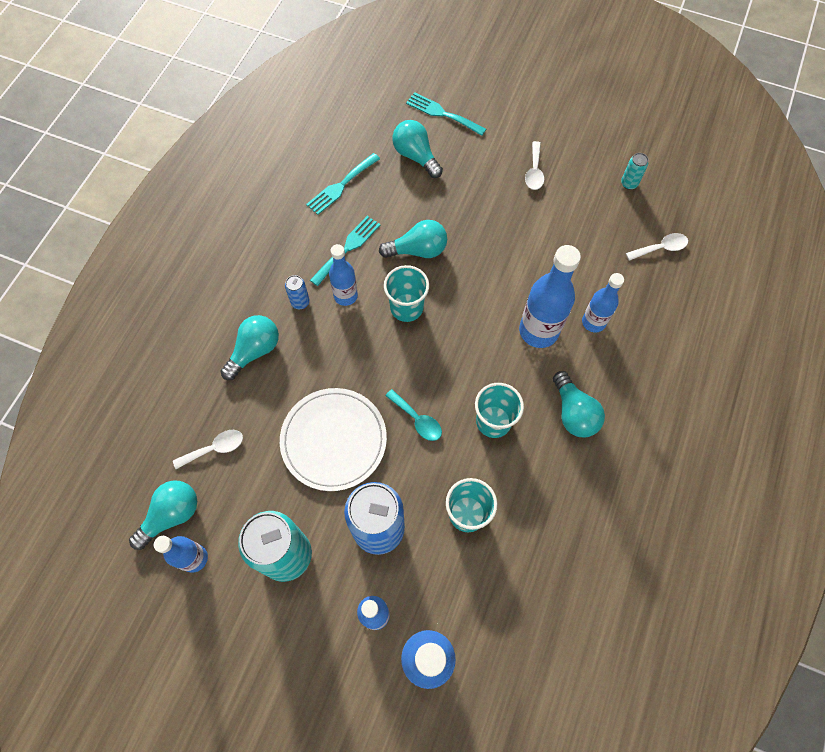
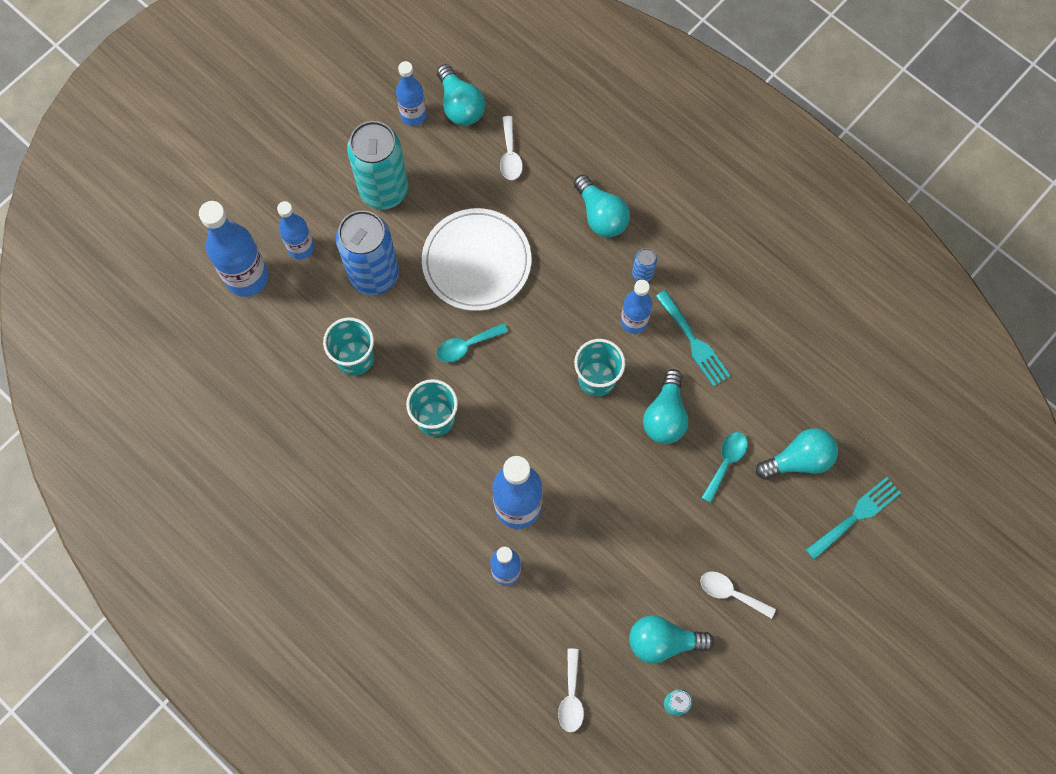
camera: 110 degrees right, 5 degrees up
turquoise fork [306,153,380,215] -> none
turquoise light bulb [553,371,605,438] -> turquoise light bulb moved to [629,615,714,664]
none -> turquoise spoon [701,432,748,503]

